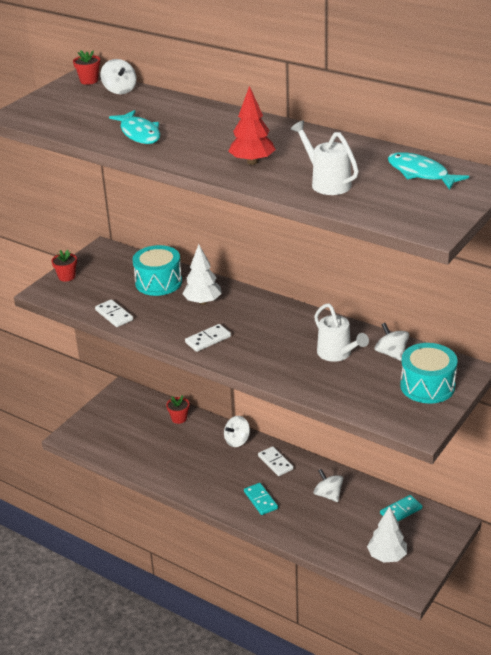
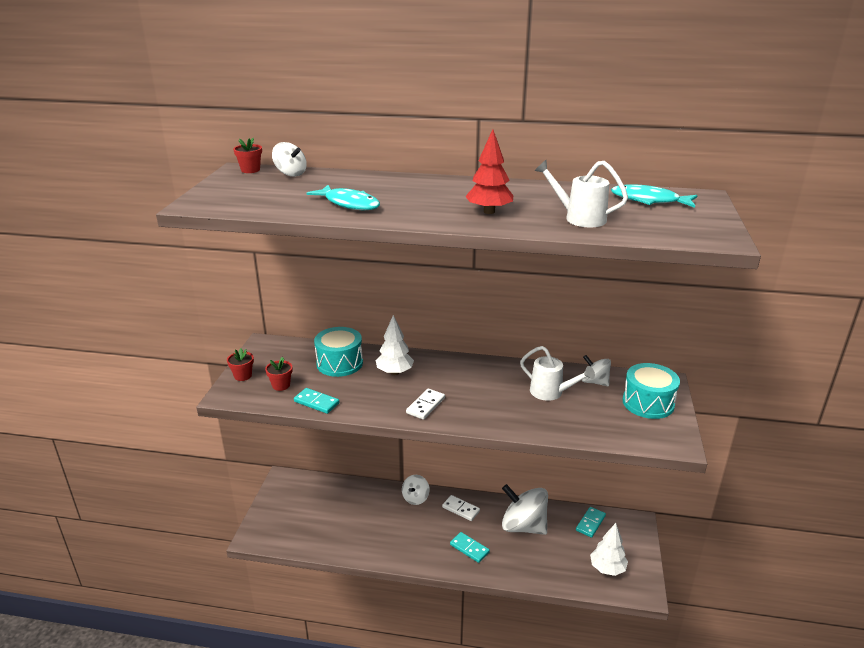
camera: 25 degrees left, 5 degrees down
white domino [95,299,133,327] -> turquoise domino [294,388,339,414]
red flower pot [166,395,189,424] -> red flower pot moved to [265,357,292,391]
white spinning top [314,469,343,502] -> white spinning top [502,484,548,535], size x1.86

